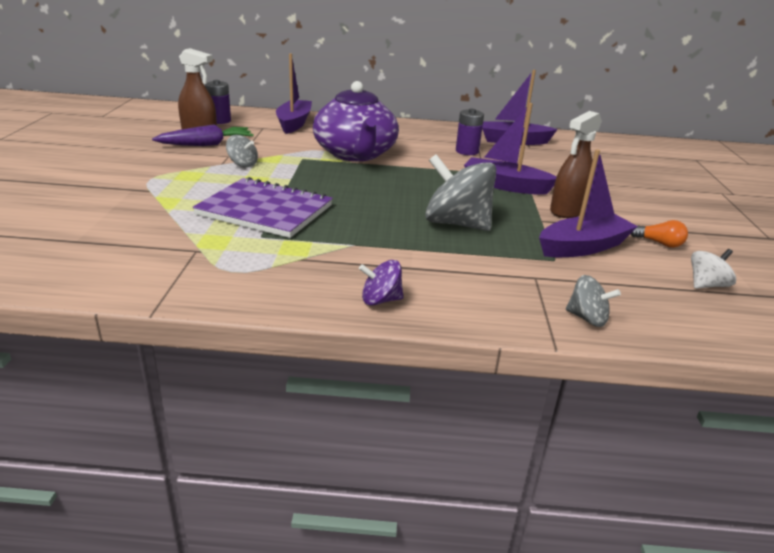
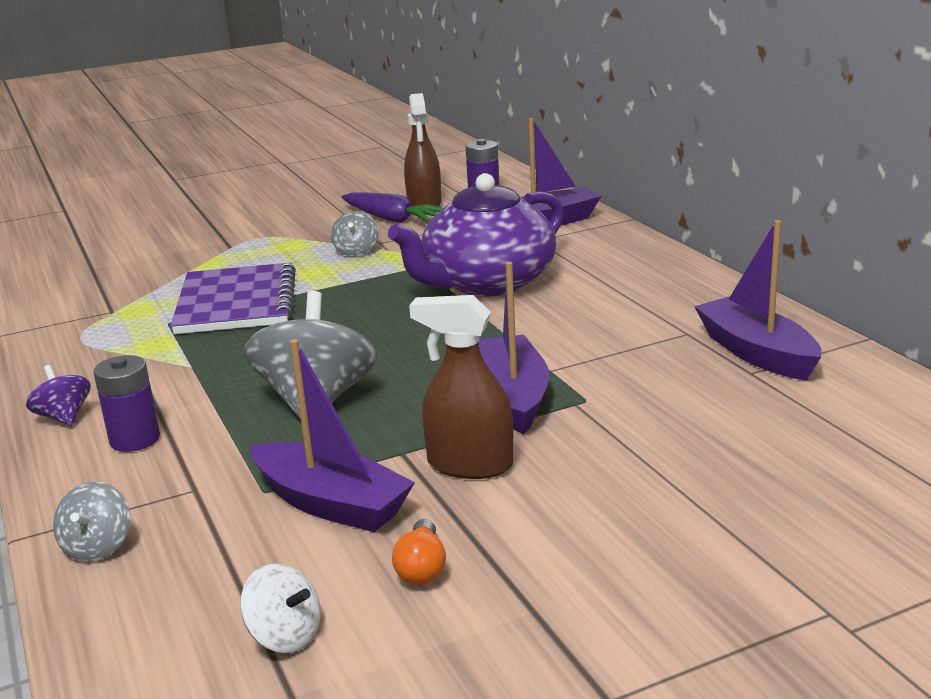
camera: 65 degrees right, 5 degrees down
purple battery [456,109,484,155] -> purple battery moved to [93,355,160,452]

